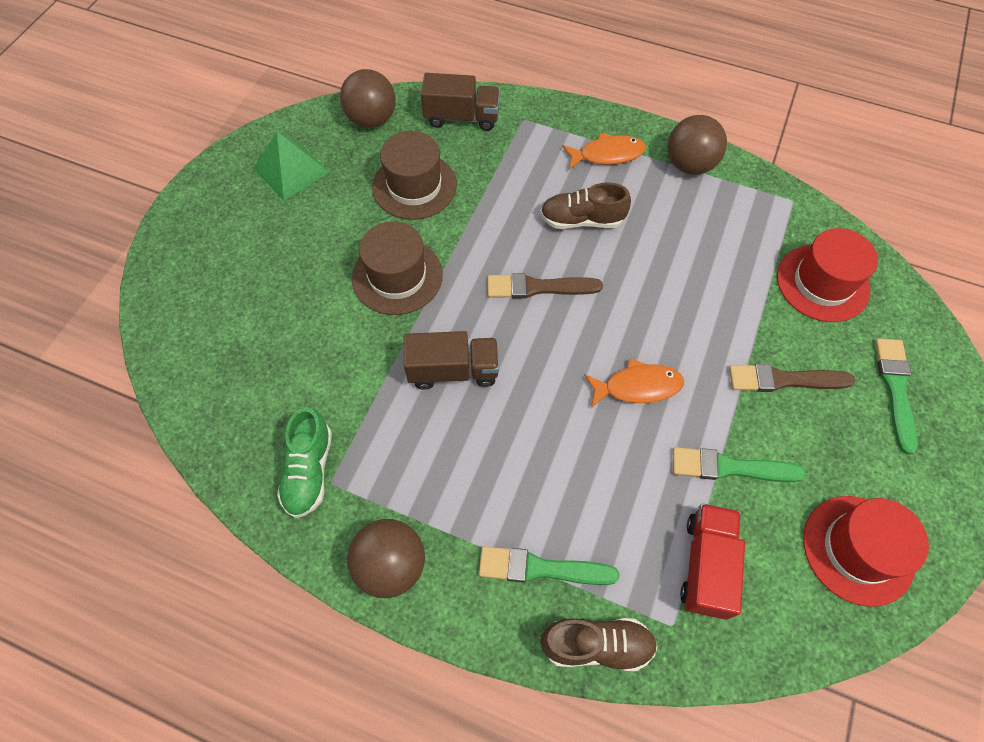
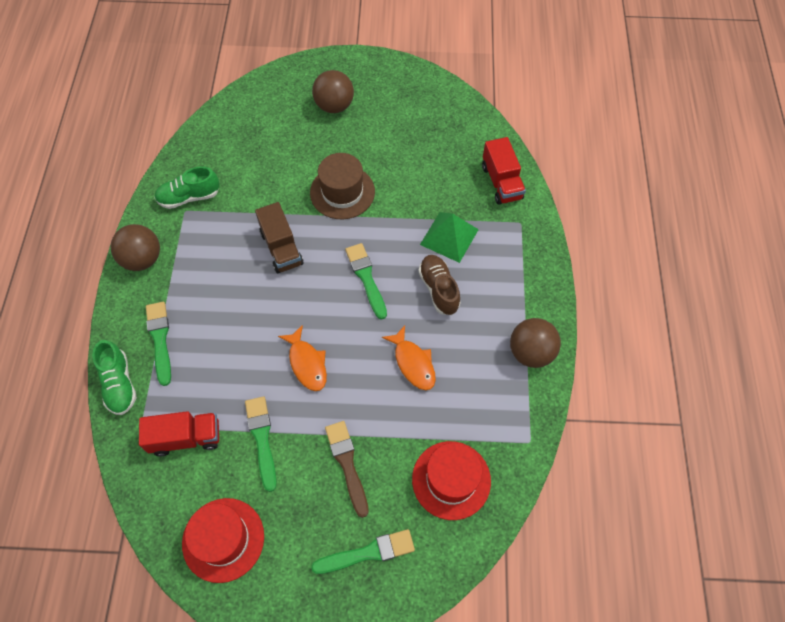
camera: 70 degrees right, 0 degrees up
green pyramid [253,132,329,200] -> green pyramid moved to [420,212,479,263]
brown ball [340,69,396,128] -> brown ball moved to [312,70,354,113]
brown hat [372,131,457,220] -> none
brown truck [421,73,500,131] -> red truck [482,137,526,205]
brown brush [487,273,603,299] -> green brush [345,243,387,320]
brown shoe [540,618,658,671] -> green shoe [92,340,137,415]
orange fish [562,133,646,170] -> orange fish moved to [382,325,436,390]

